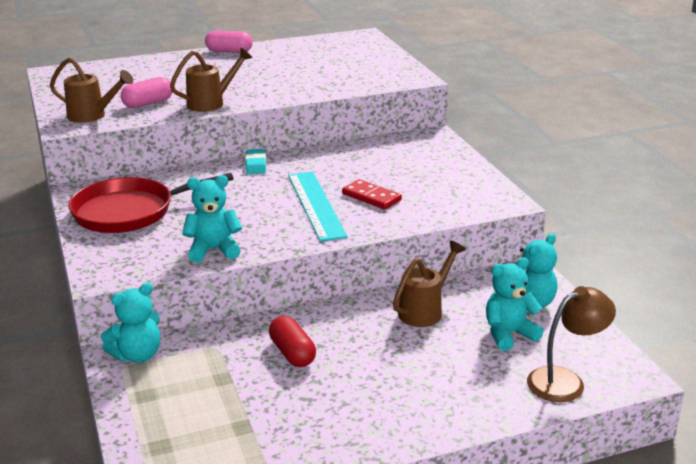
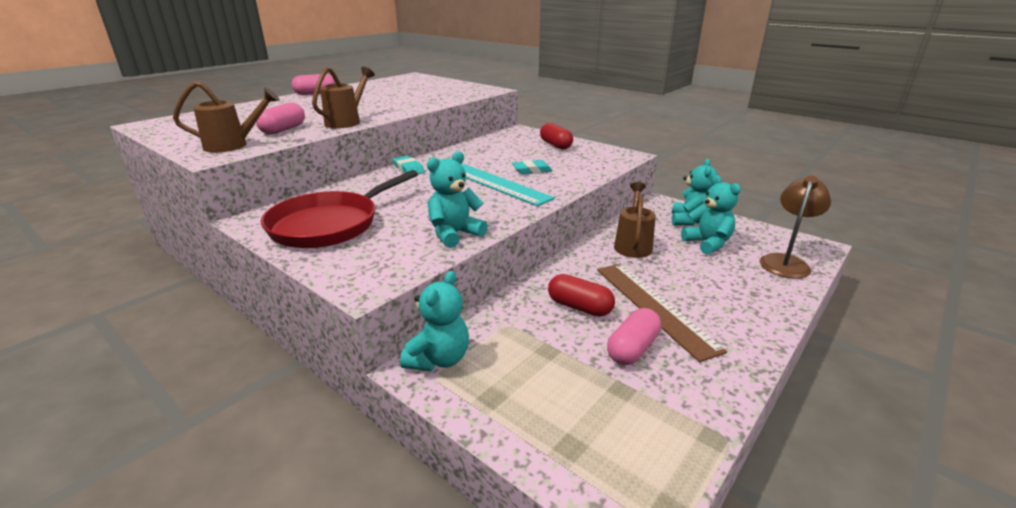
camera: 30 degrees left, 0 degrees up
red domino [342,179,402,210] -> turquoise eraser [512,160,552,174]
turquoise teddy bear [486,257,544,351] -> turquoise teddy bear turned 120 degrees clockwise [681,175,741,254]
none -> red capsule [540,123,573,149]
none -> brown ruler [597,264,727,362]
none -> pink capsule [607,308,661,365]

